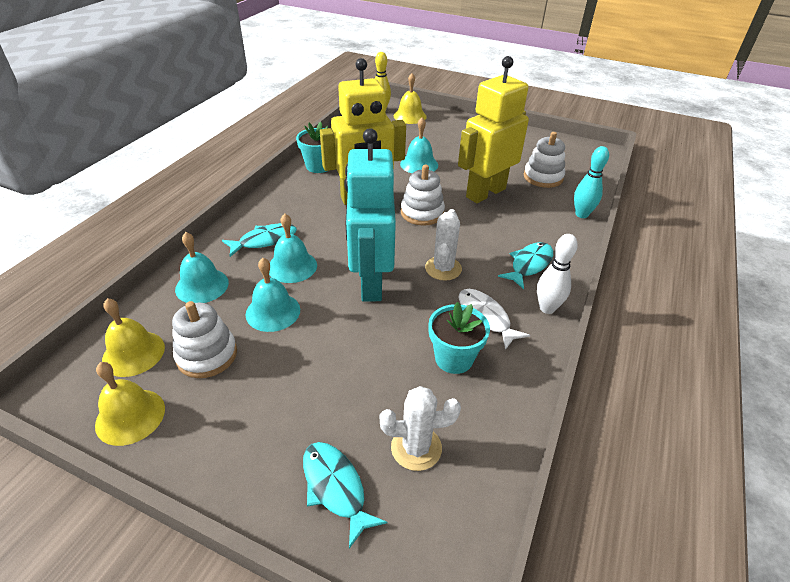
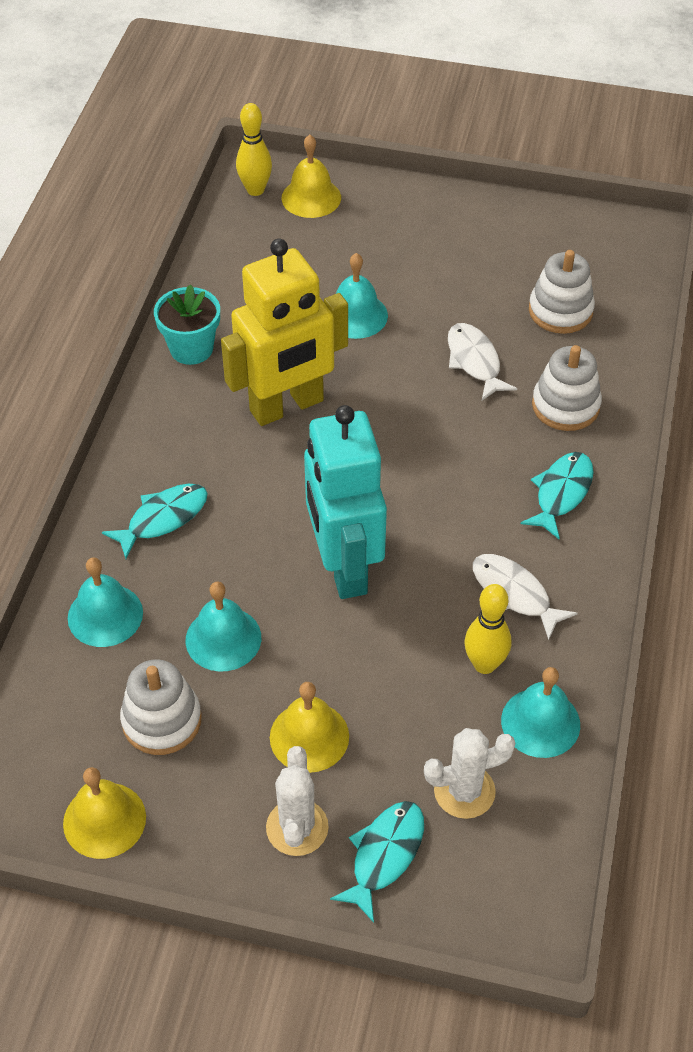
camera: 10 degrees left, 10 degrees up
yellow bell [102,298,165,377] -> yellow bell moved to [270,682,349,773]
turquoise bell [269,214,317,283] -> turquoise bell moved to [501,667,580,758]
turquoise fish [303,442,388,549] -> turquoise fish turned 75 degrees clockwise [330,801,424,923]
white stacking toy [401,165,445,226] -> white stacking toy moved to [532,345,602,431]
white cactus [425,209,462,281] -> white cactus moved to [266,746,329,856]
turquoise flower pot [428,302,490,374] -> yellow bowling pin [465,584,511,674]
yellow robot [458,56,529,203] -> white fish [448,323,517,400]
white bowling pin [537,234,578,314] -> none
turquoise bowling pin [574,146,609,218] -> none

